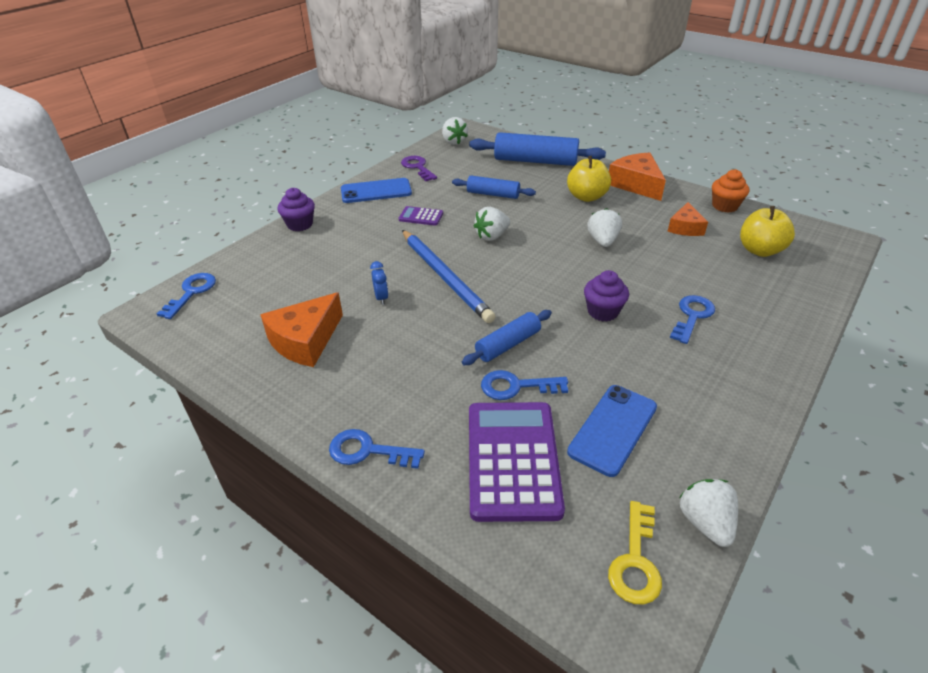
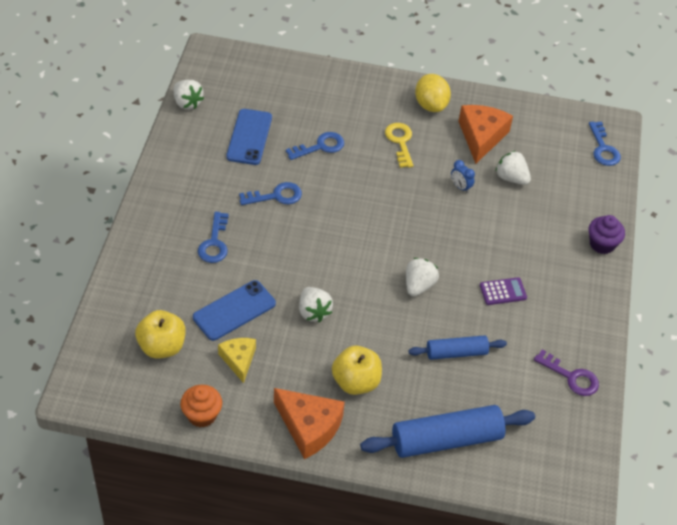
camera: 150 degrees right, 10 degrees up
blue key [329,429,425,469] -> blue key moved to [239,182,302,205]
blue phone [341,178,412,203] -> blue phone moved to [193,280,276,341]
blue pencil [402,230,496,323] -> none
white strawberry [442,117,468,145] -> white strawberry moved to [496,151,531,185]
blue rolling pin [462,310,552,365] -> none
purple calculator [469,402,565,522] -> none
purple cupcake [584,270,629,322] -> none
yellow key [608,501,662,604] -> yellow key moved to [385,123,413,168]
orange cheese [667,202,708,236] -> yellow cheese [218,338,256,383]
none -> yellow lemon [415,74,451,112]

